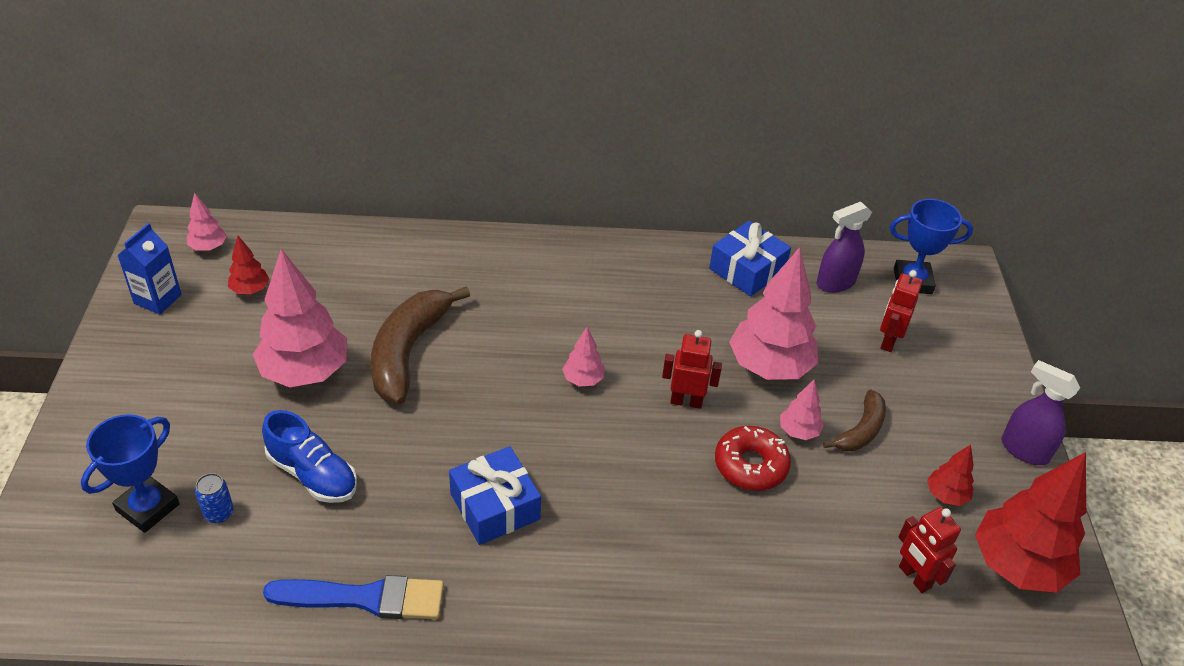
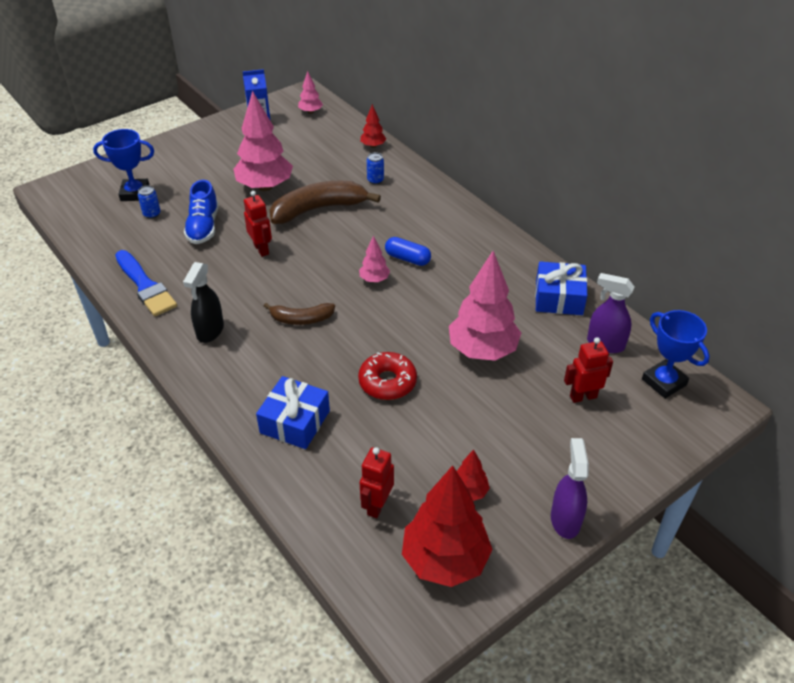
camera: 55 degrees right, 0 degrees up
red tree [228,236,269,294] -> red tree moved to [360,104,386,148]
blue gift [449,446,541,545] -> blue gift moved to [256,376,330,449]
red robot [662,330,722,409] -> red robot moved to [244,191,272,257]
pink tree [780,380,824,440] -> none
brown banana [823,390,886,451] -> brown banana moved to [264,303,335,325]
none -> black spray bottle [183,262,224,343]
none -> blue can [367,152,384,184]
none -> blue capsule [385,237,431,266]

